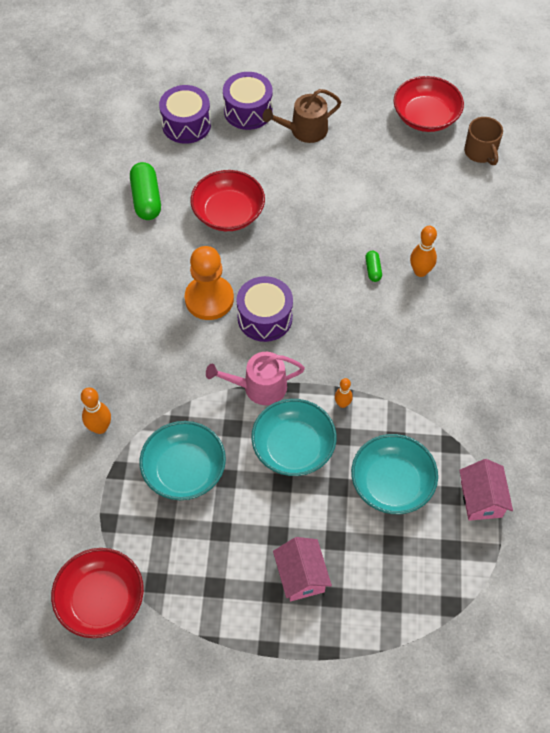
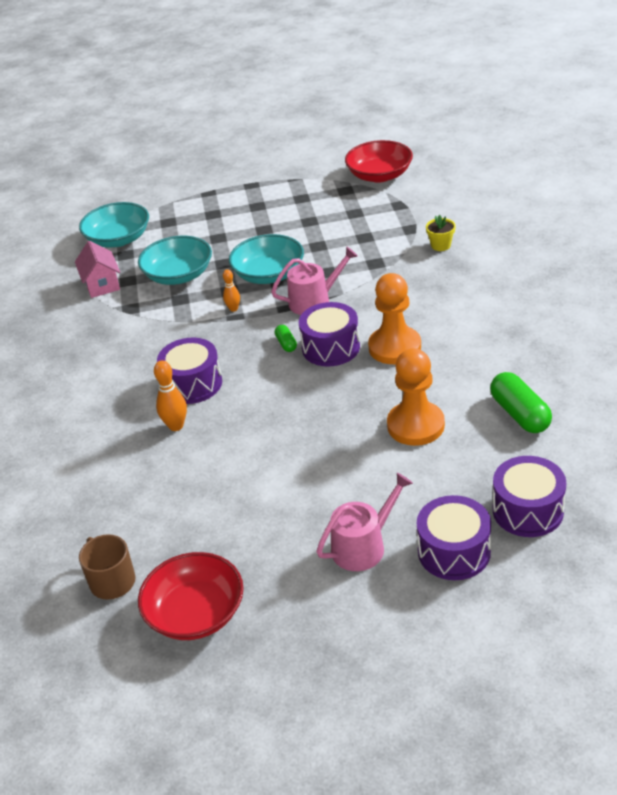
camera: 170 degrees right, 20 degrees down
orange bowling pin [81,387,111,434] -> yellow flower pot [426,215,456,251]
turquoise bowl [139,421,226,500] -> turquoise bowl moved to [79,202,149,247]
red bowl [191,170,265,231] -> orange pawn [387,348,445,446]
brown watering can [262,89,341,143] -> pink watering can [316,473,413,571]
pink house [273,537,332,601] -> none
green capsule [365,251,382,282] -> green capsule moved to [275,325,297,352]
none -> purple drum [157,338,222,404]

